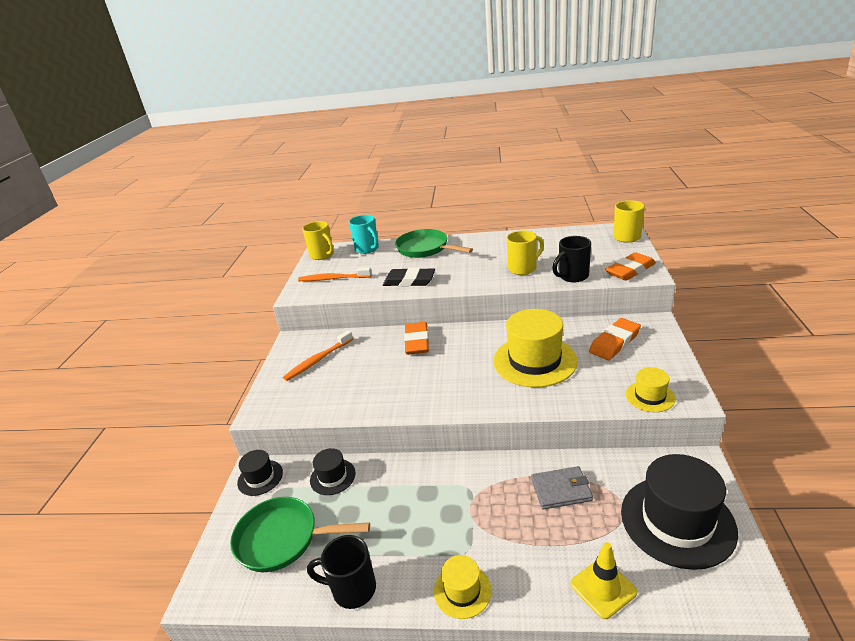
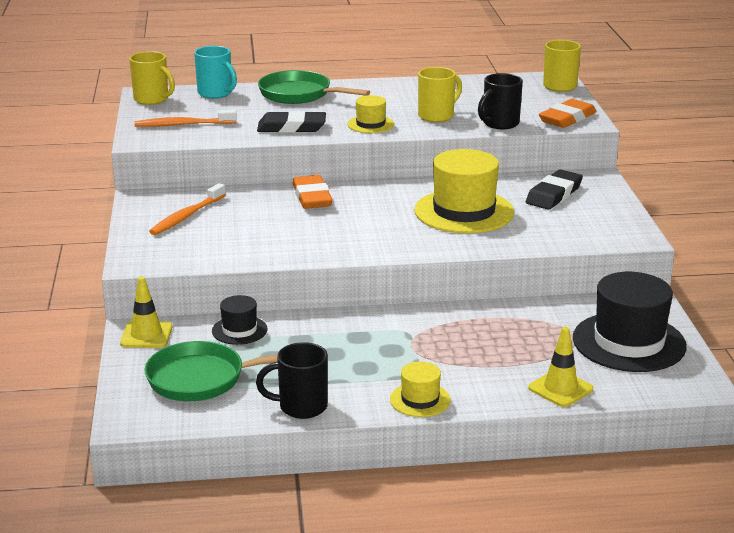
camera: 15 degrees left, 5 degrees down
black hat [237,450,283,496] -> yellow traffic cone [120,276,172,348]
grey wallet [531,466,593,510] -> none
orange eraser [589,318,641,360] -> black eraser [526,169,583,210]
yellow hat [626,367,676,412] -> yellow hat moved to [347,95,394,133]

